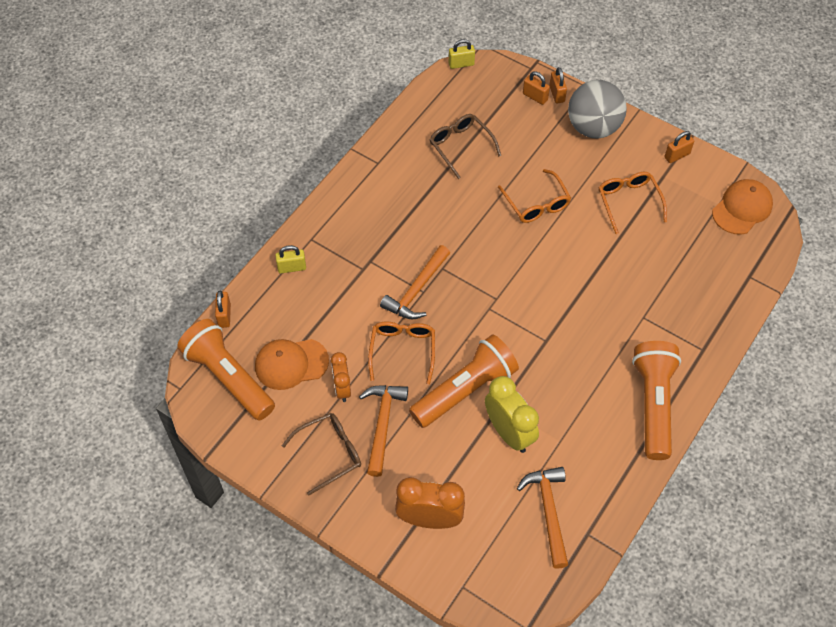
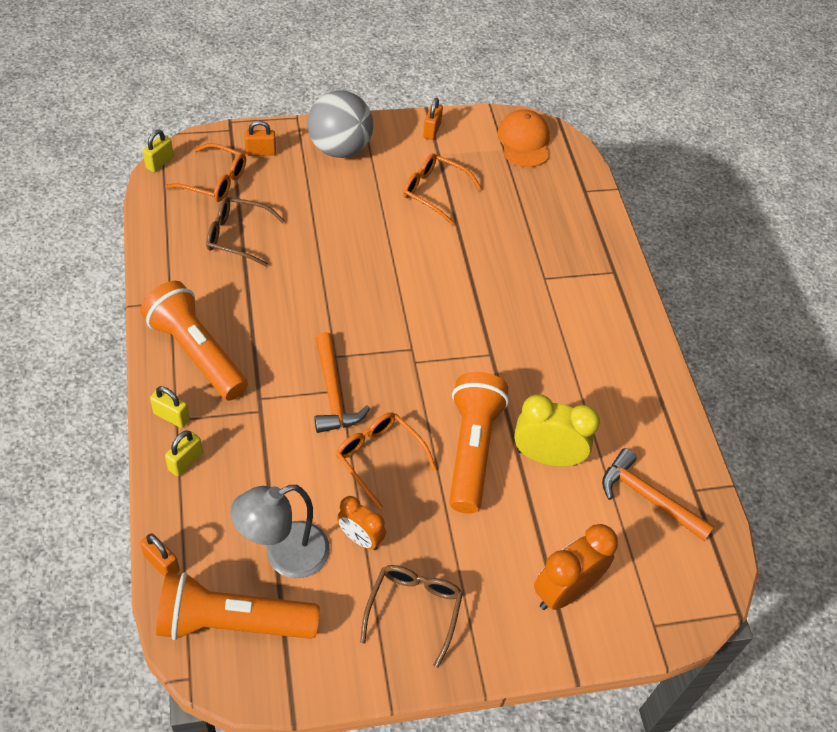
camera: 50 degrees left, 5 degrees down
orange cap [255,339,329,390] -> grey lamp [230,485,330,578]
orange hammer [359,385,408,477] -> none
orange glasses [498,169,571,223] -> orange glasses moved to [165,143,246,202]
orange padlock [549,67,567,103] -> none
orange flashlight [632,341,681,460] -> orange flashlight moved to [141,281,248,401]
none -> yellow padlock [150,386,190,428]

